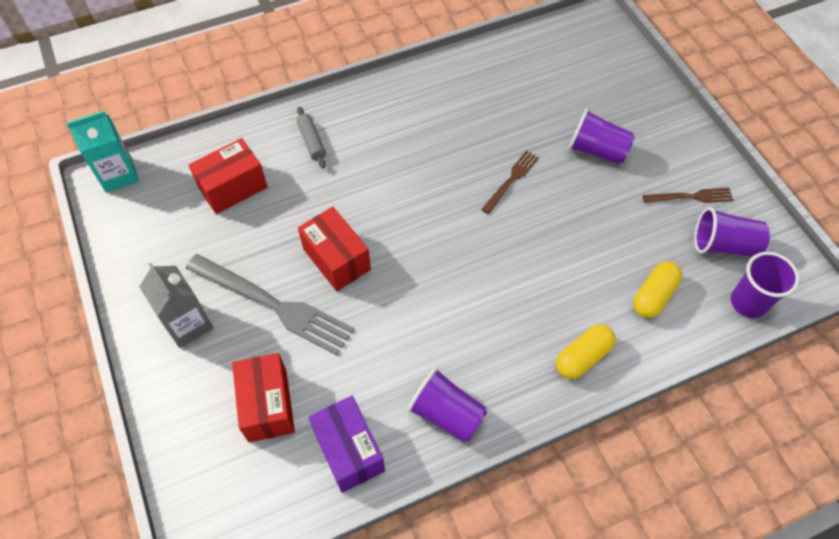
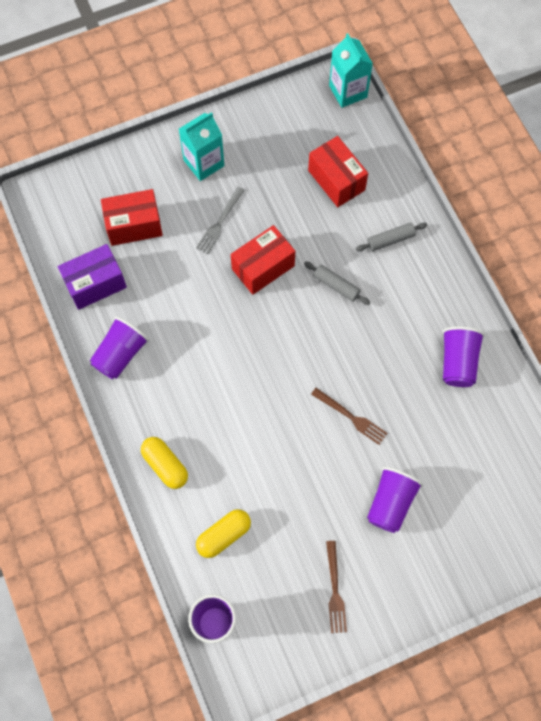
camera: 90 degrees right, 10 degrees up
grey carton [139,263,213,348] -> turquoise carton [179,112,224,181]
grey fork [186,254,354,356] -> grey fork [196,187,245,254], size x0.52
yellow capsule [633,261,682,318] -> yellow capsule turned 75 degrees counterclockwise [196,509,251,558]
purple cup [694,207,770,257] -> purple cup moved to [442,326,485,387]
none -> grey rolling pin [304,262,370,305]

